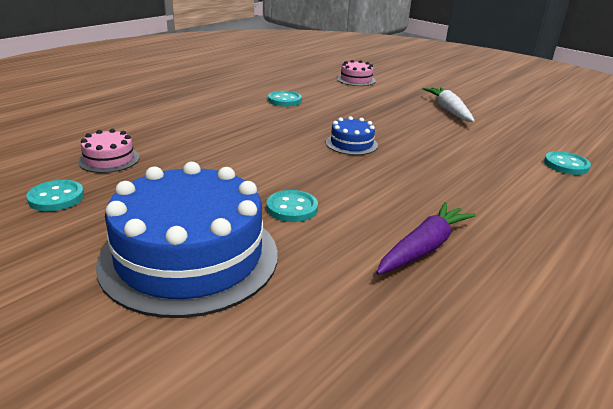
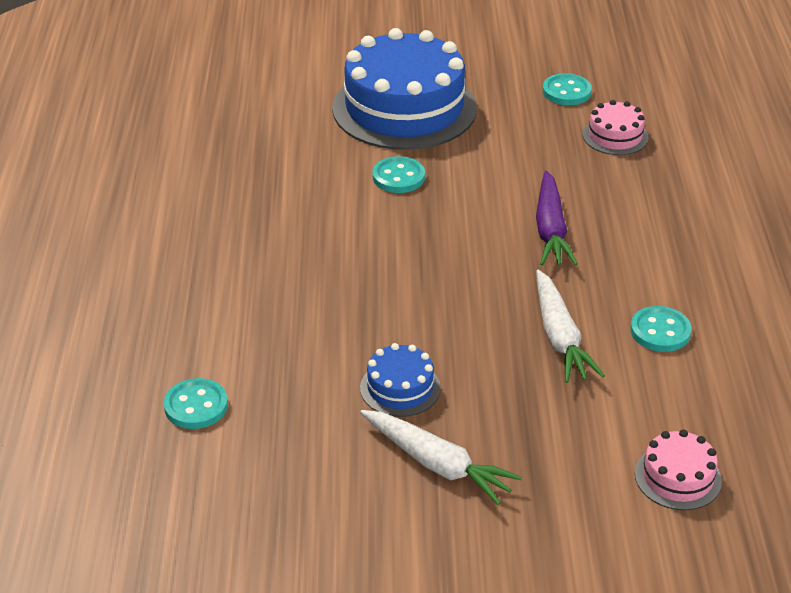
camera: 140 degrees right, 10 degrees up
blue cake [326,116,378,155] -> blue cake moved to [360,343,441,417]
purple carrot [376,202,476,275] -> purple carrot moved to [536,170,578,266]
none -> white carrot [536,270,605,383]

